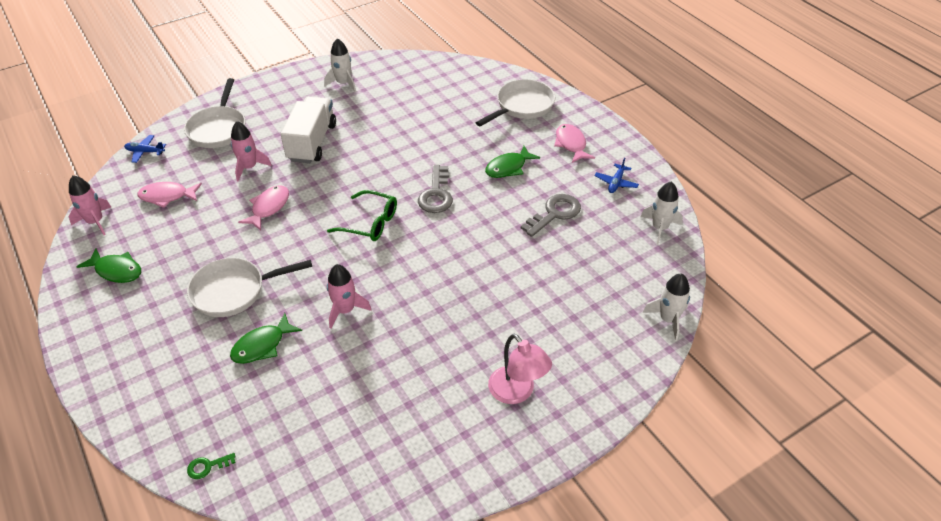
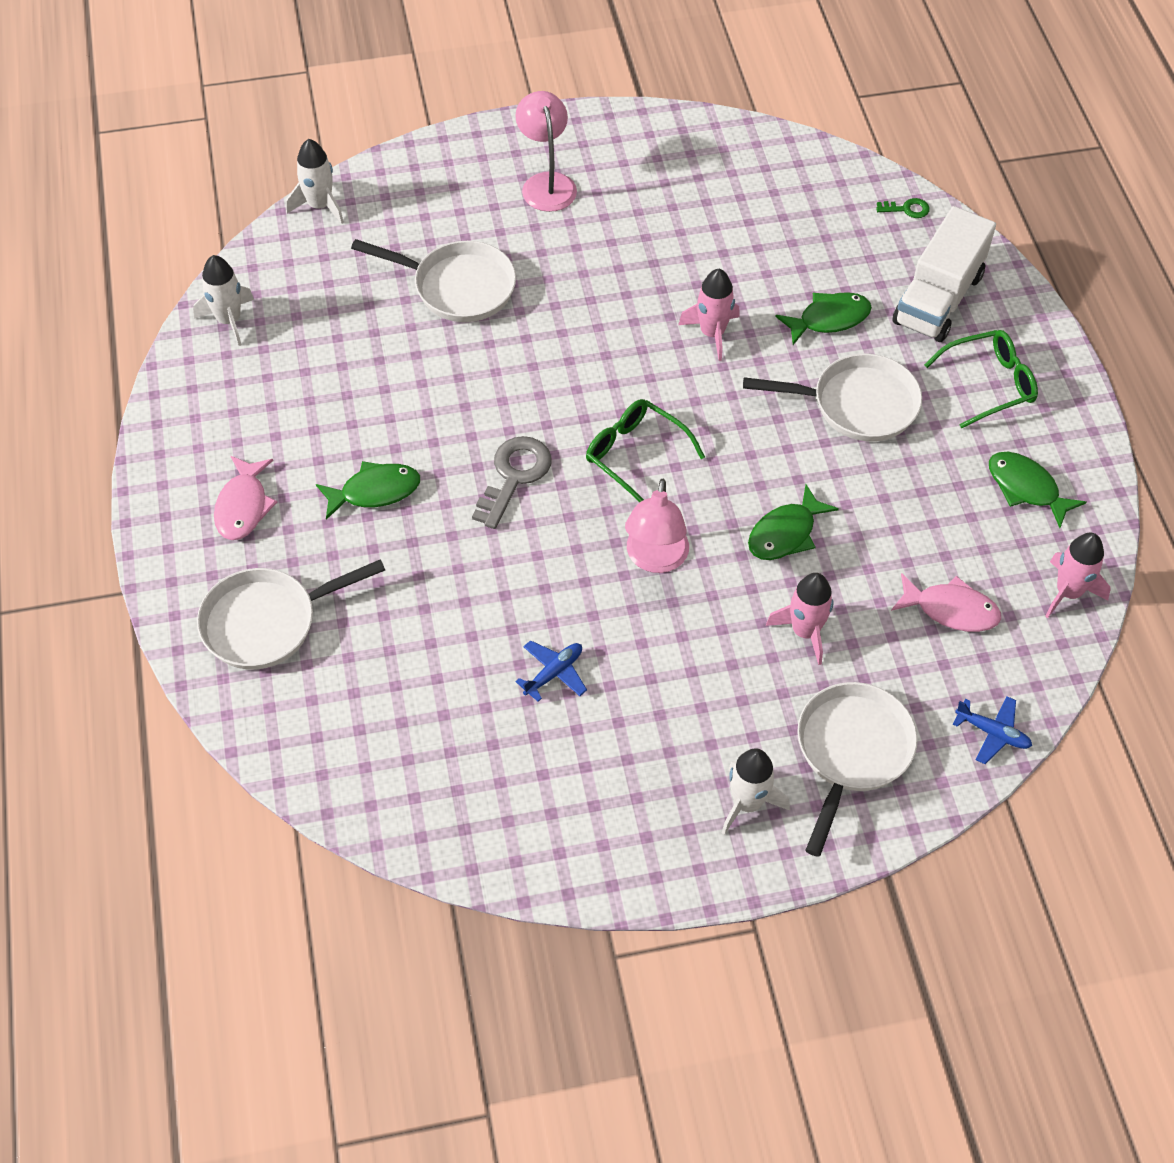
camera: 160 degrees left, 10 degrees up
pink fish [238,185,289,230] -> green fish [748,485,839,560]
white truck [281,96,336,163] -> white truck moved to [892,206,996,342]
white rocket [324,38,356,92] -> white rocket moved to [722,748,790,835]
grey key [521,194,581,237] -> none
blue plane [595,158,639,193] -> blue plane moved to [515,640,587,702]
none -> white pan [351,239,516,322]
none -> pink lamp [625,479,689,573]
none -> green glasses [924,330,1038,428]

